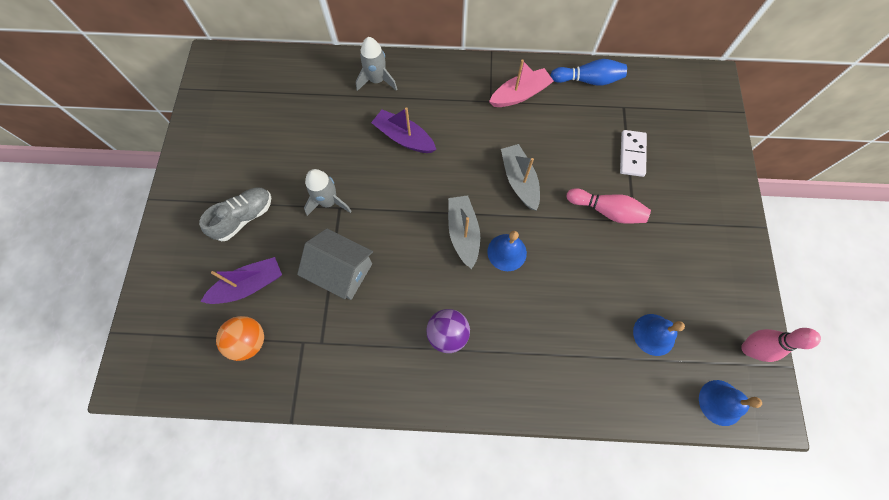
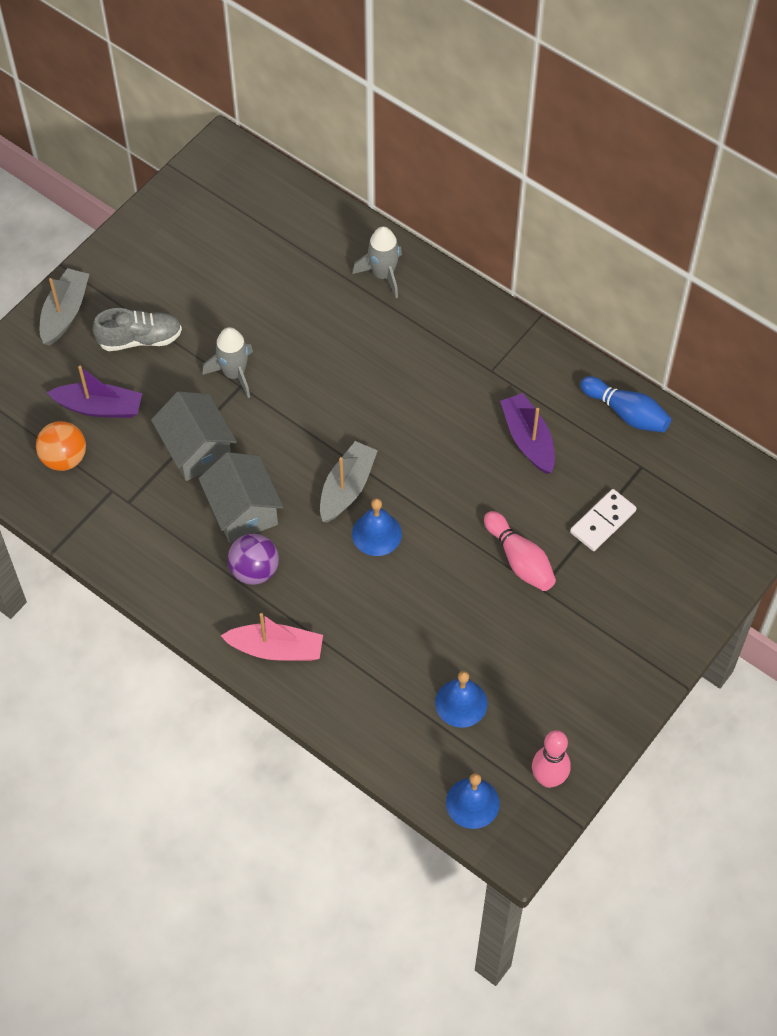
camera: 35 degrees right, 10 degrees down
purple boat [371,107,437,153] -> purple boat moved to [500,393,555,474]
pink boat [489,59,554,107] -> pink boat moved to [221,613,323,661]
grey boat [501,144,540,211] -> grey boat moved to [40,268,89,346]
none -> grey house [198,452,284,543]

